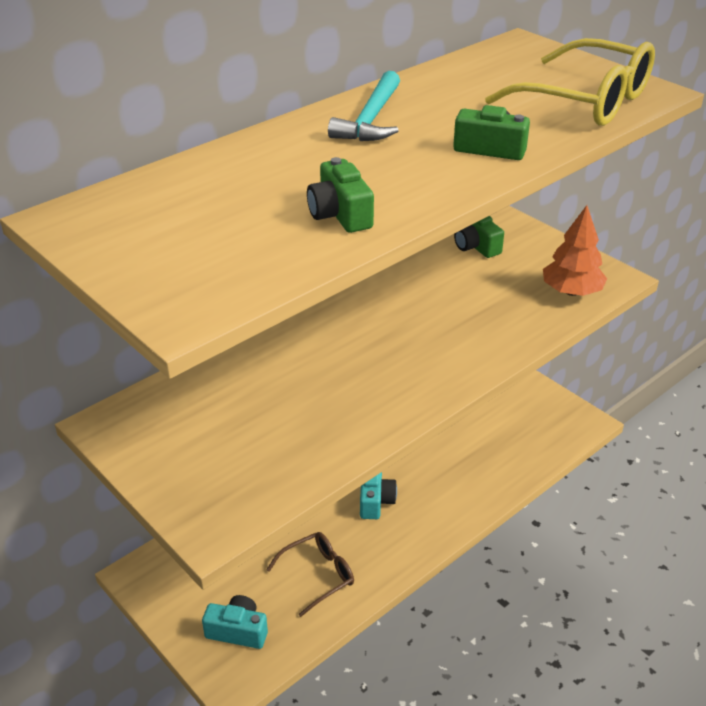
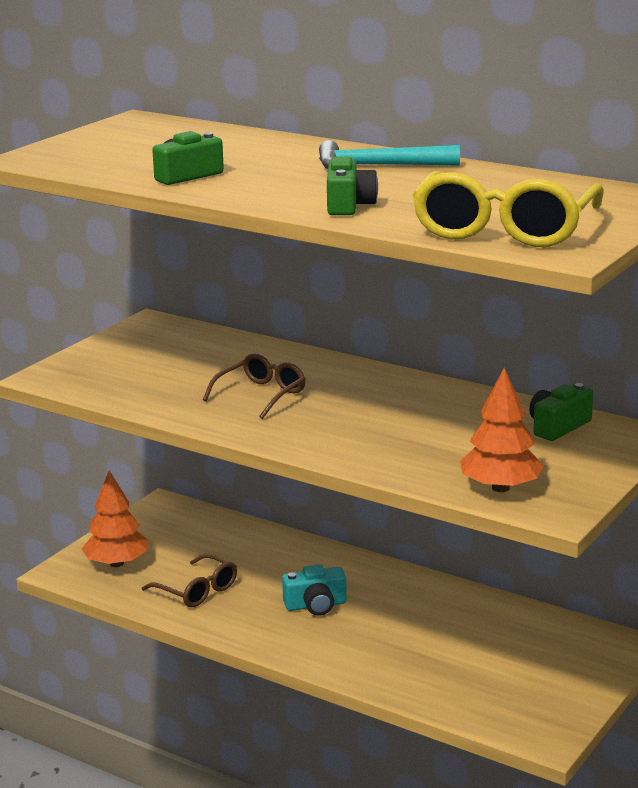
camera: 75 degrees right, 15 degrees down
turquoise camera [202,595,268,649] -> orange tree [82,470,148,567]
none -> brown glasses [203,353,306,419]

